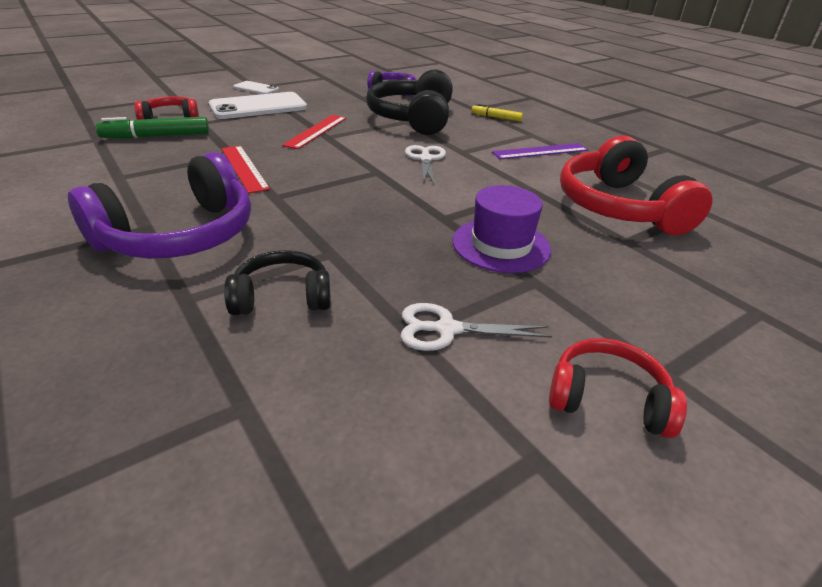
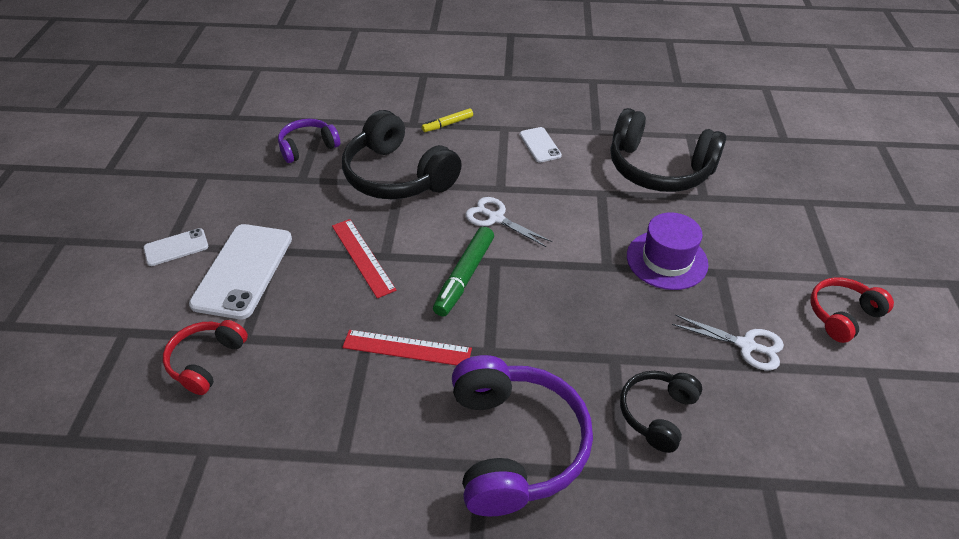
camera: 50 degrees left, 10 degrees up
green marker [96,117,209,138] -> green marker moved to [433,226,494,317]
white scissors [400,303,552,351] -> white scissors turned 105 degrees counterclockwise [672,315,784,370]
purple ruler [492,143,588,159] -> white phone [520,127,562,163]
red headphones [560,136,713,235] -> black headphones [611,108,726,192]

